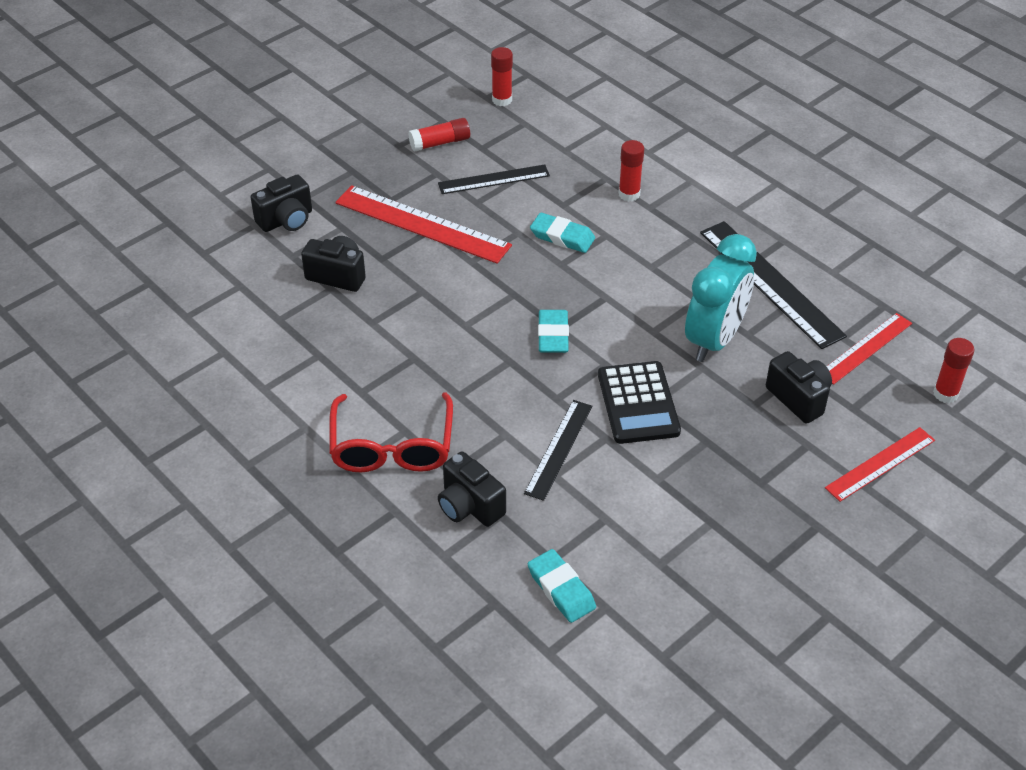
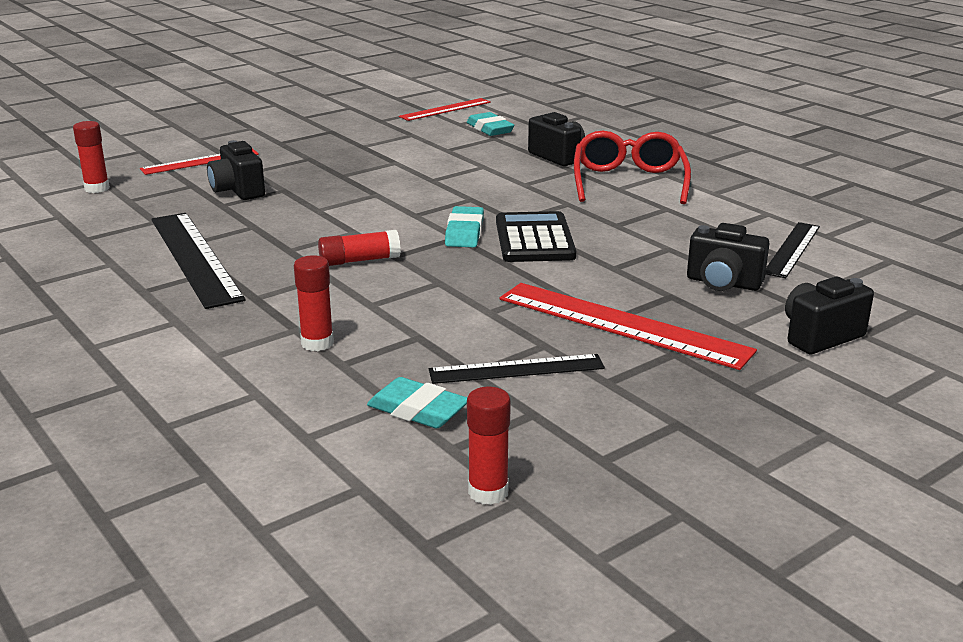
camera: 175 degrees left, 20 degrees down
red glue stick [408,118,470,152] -> red glue stick moved to [318,230,401,266]
black ruler [524,400,592,501] -> black ruler moved to [766,222,820,278]
turquoise eraser [530,213,595,253] -> turquoise eraser moved to [367,377,467,428]
black calculator [598,361,681,444] -> black calculator moved to [496,211,576,262]
turquoise clock [685,234,757,362] -> none
red ruler [826,313,912,385] -> red ruler moved to [399,98,491,121]

